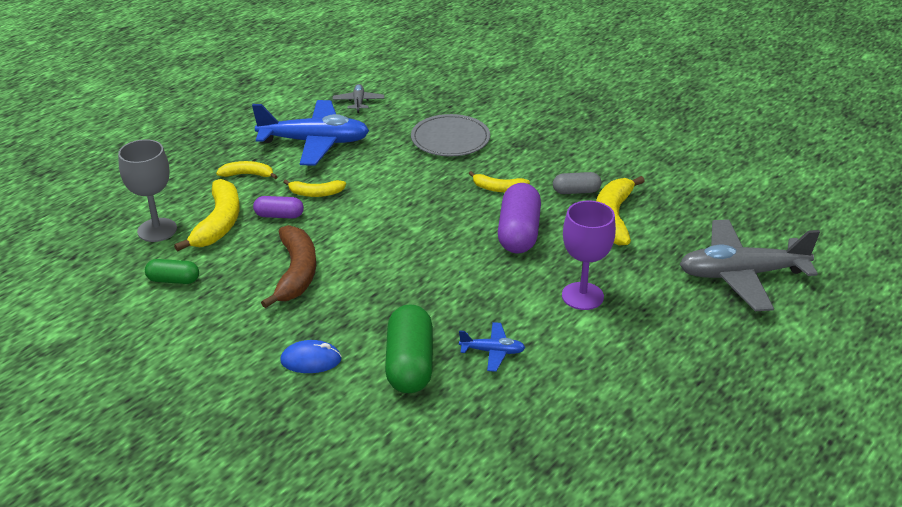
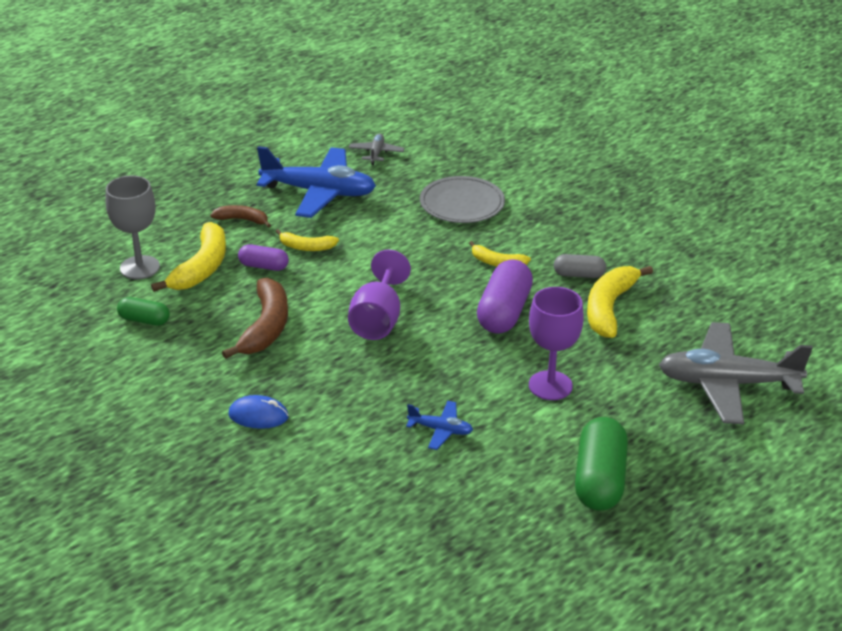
camera: 10 degrees right, 0 degrees up
yellow banana [216,161,278,179] -> brown banana [210,205,271,228]
green capsule [385,304,433,393] -> green capsule moved to [575,417,628,511]
none -> purple goblet [348,250,411,340]

